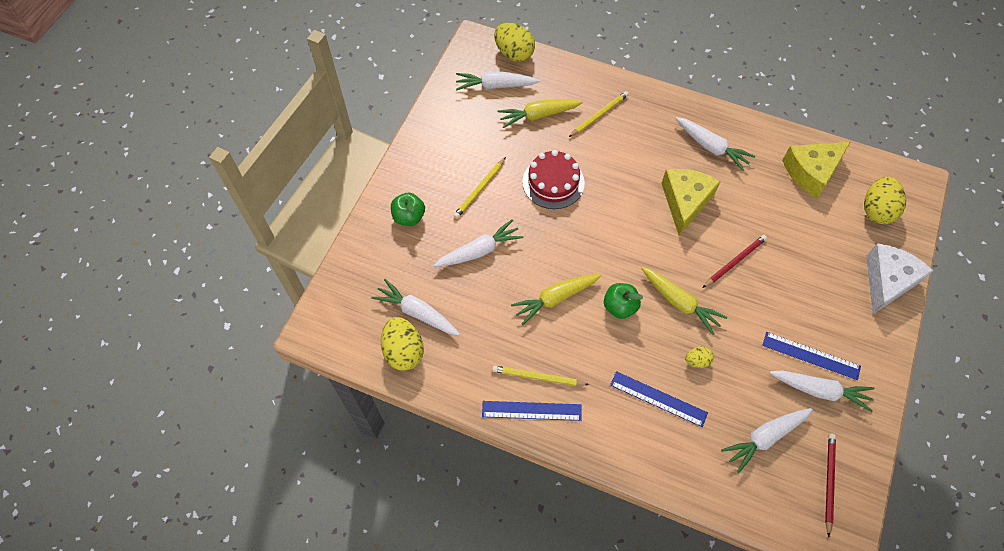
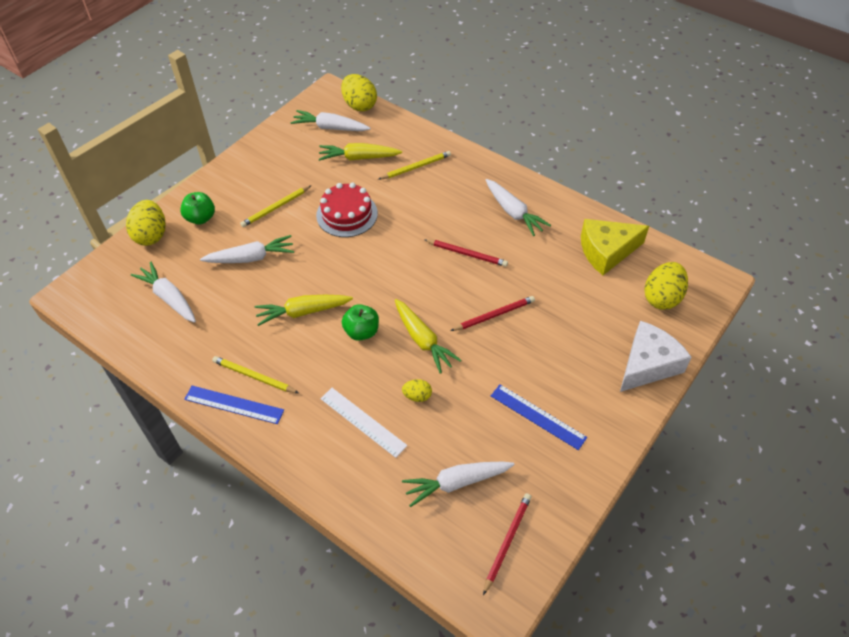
camera: 15 degrees right, 10 degrees down
yellow egg [381,317,424,371] -> yellow egg moved to [126,200,166,246]
blue ruler [610,371,708,427] -> white ruler [320,388,407,458]
yellow cheese [661,169,721,236] -> red pencil [425,239,508,267]
white carrot [770,370,875,412] -> none

